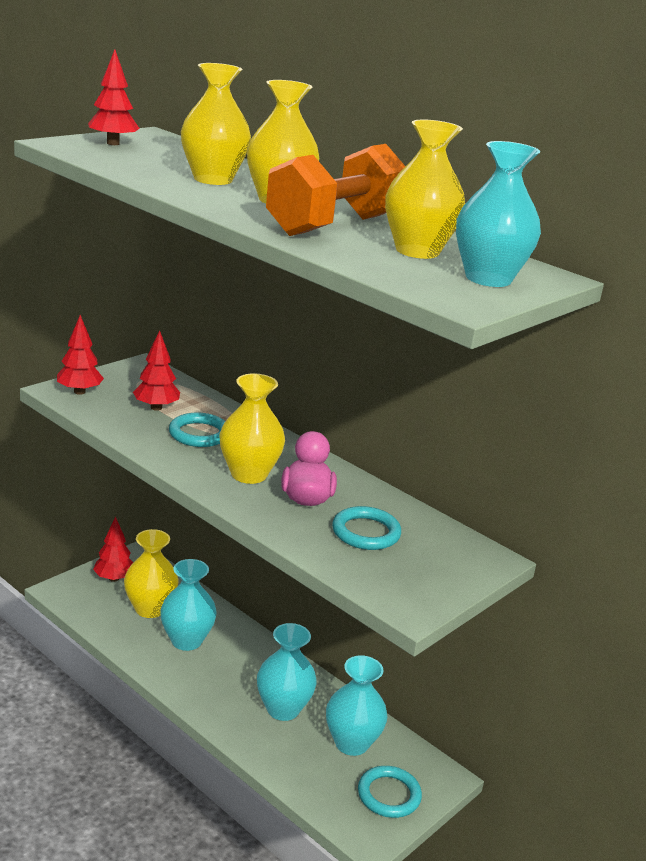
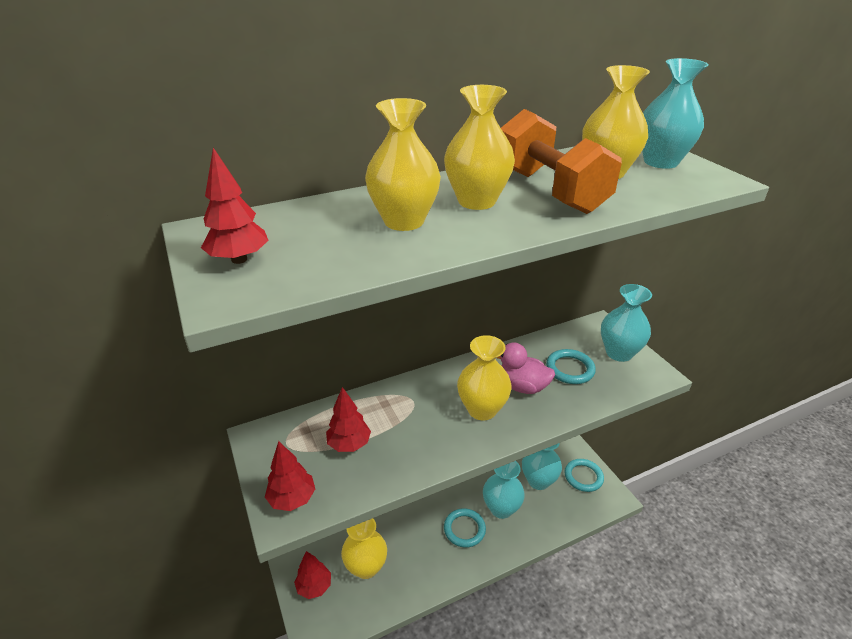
camera: 65 degrees left, 10 degrees up
turquoise vase [160,559,217,651] -> turquoise vase moved to [601,284,652,362]
turquoise ring [169,413,225,447] -> turquoise ring moved to [444,508,486,548]

